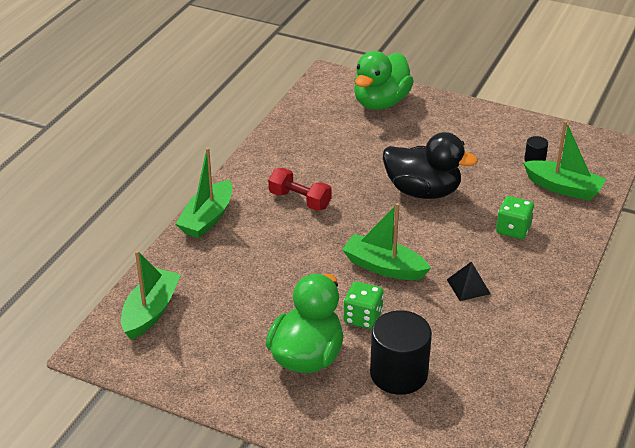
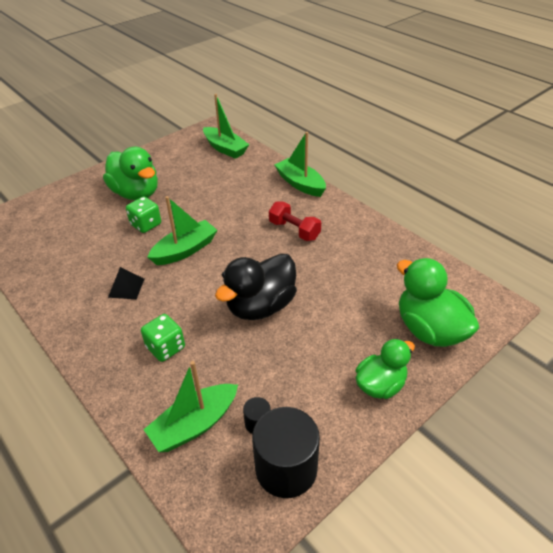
camera: 115 degrees right, 5 degrees up
red dumbbell [268,168,332,211] -> red dumbbell turned 75 degrees clockwise [269,202,321,241]
black cylinder [370,310,432,395] -> black cylinder moved to [252,407,320,498]
none -> green duck [355,339,415,399]

